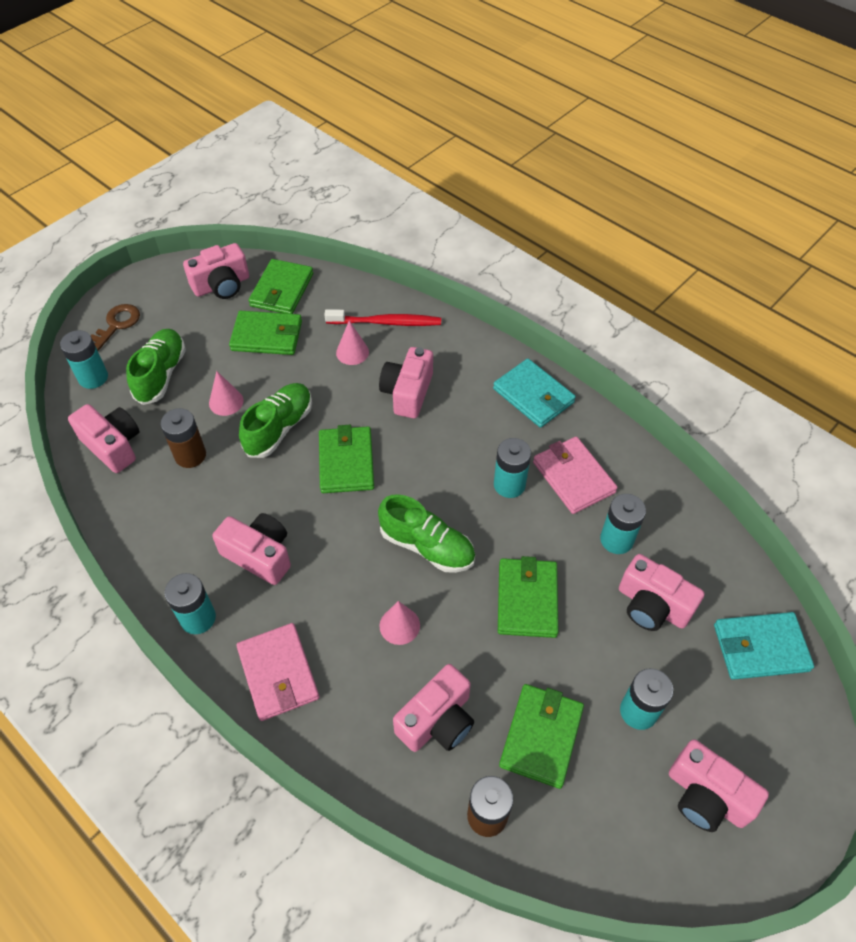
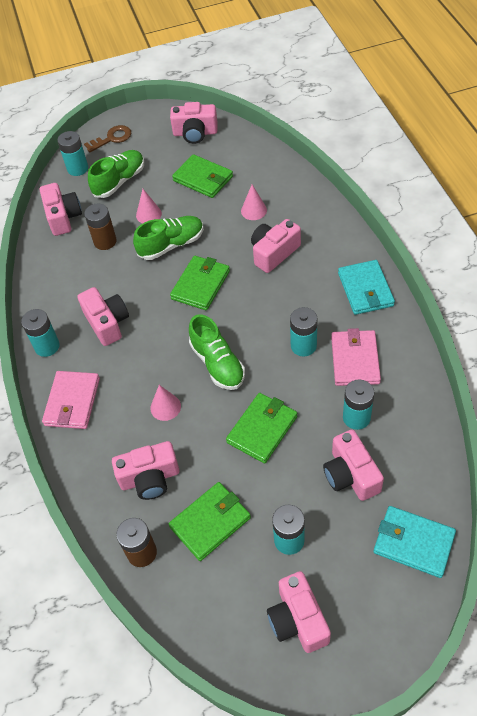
camera: 35 degrees right, 0 degrees up
green wallet [249,259,313,314] -> none
red toothbrush [325,309,441,326] -> none

